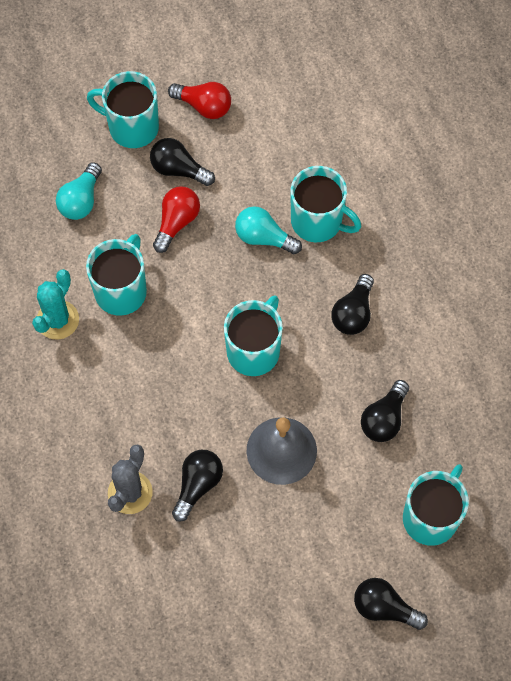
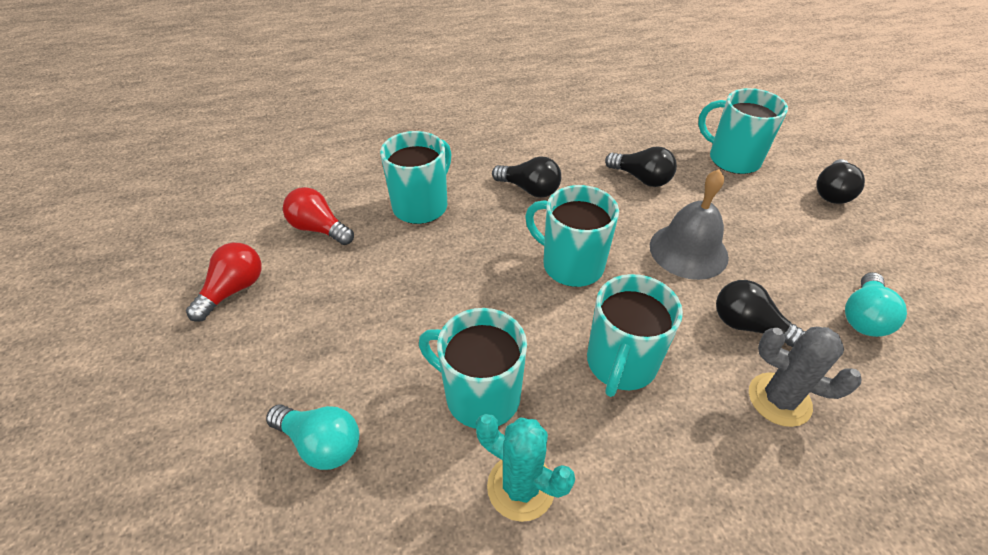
camera: 85 degrees left, 20 degrees down
turquoise mug [87,71,159,148] -> turquoise mug moved to [587,274,683,397]
black light bulb [150,138,215,186] -> none
red light bulb [153,186,200,253] -> red light bulb moved to [283,187,354,245]
turquoise light bulb [235,206,302,254] -> turquoise light bulb moved to [845,272,907,337]

